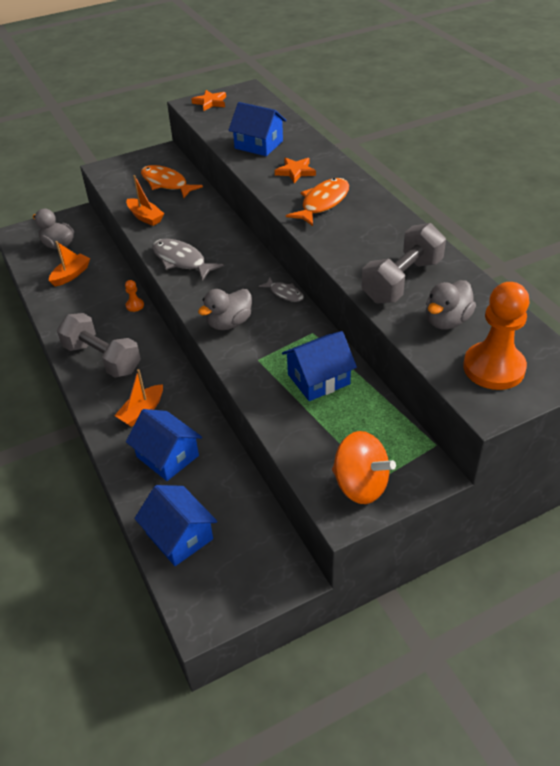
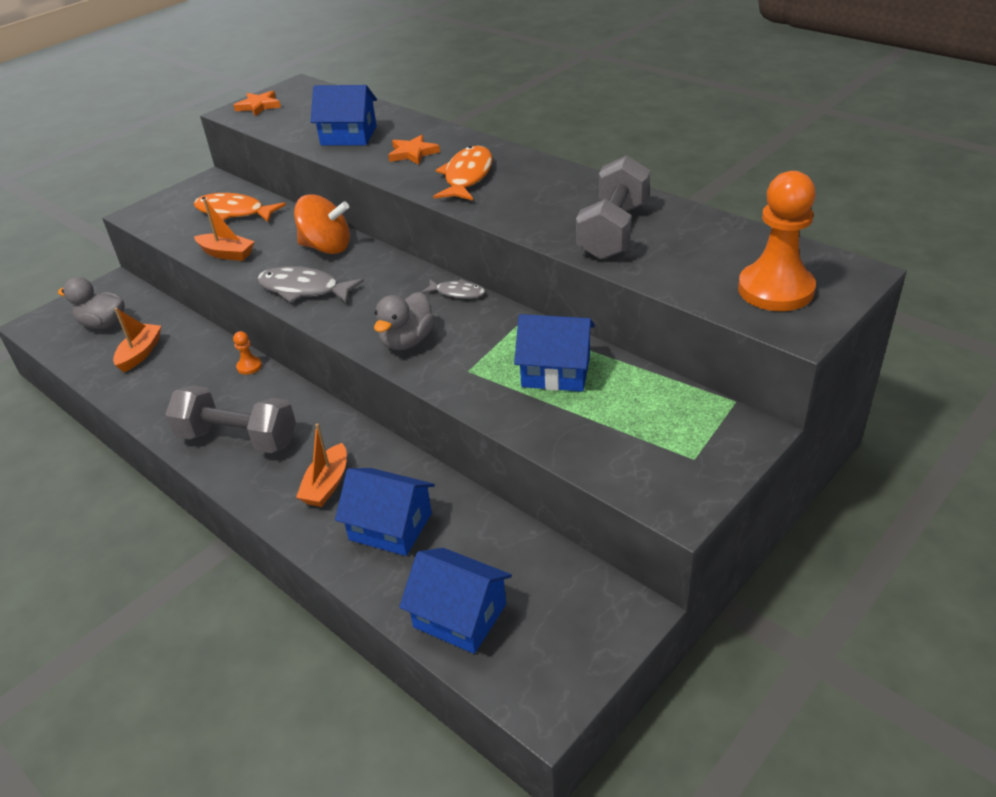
camera: 20 degrees left, 5 degrees down
blue house [282,331,357,401] -> blue house turned 60 degrees clockwise [514,314,595,392]
orange spinning top [332,431,396,504] -> orange spinning top moved to [294,194,350,254]
grey duck [426,280,476,329] -> none

